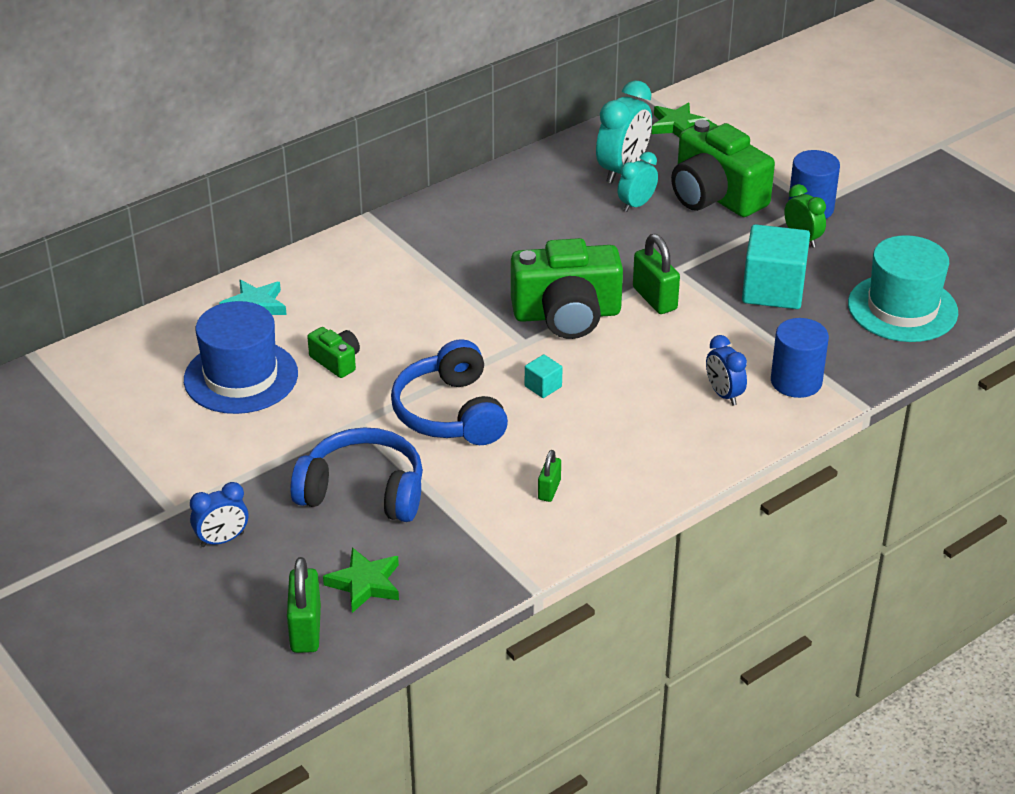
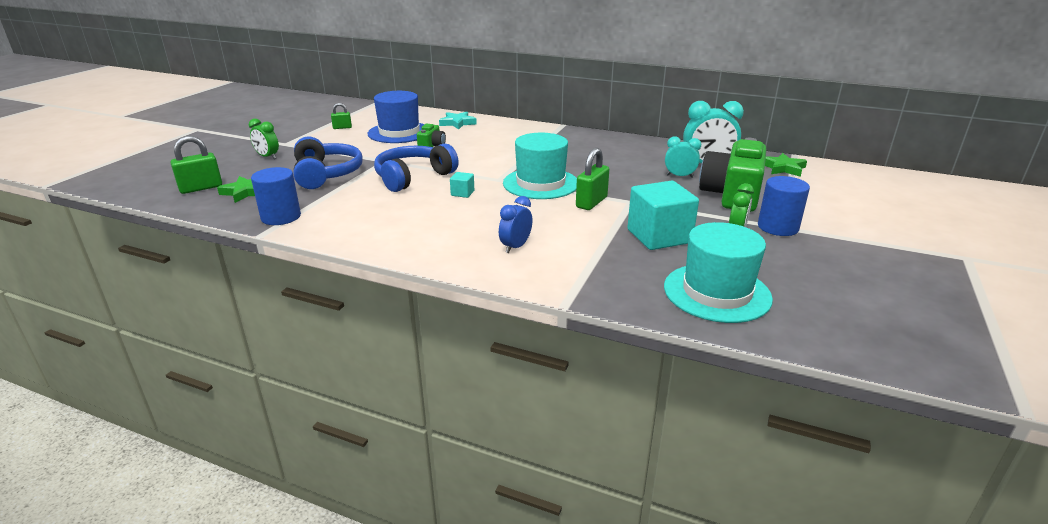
camera: 60 degrees right, 10 degrees down
blue clock [190,482,248,547] -> green clock [249,118,279,159]
green camera [511,238,623,339] -> turquoise hat [503,133,577,199]
green padlock [538,450,561,502] -> green padlock moved to [331,103,352,129]
blue cylinder [771,318,829,398] -> blue cylinder moved to [251,167,301,225]

